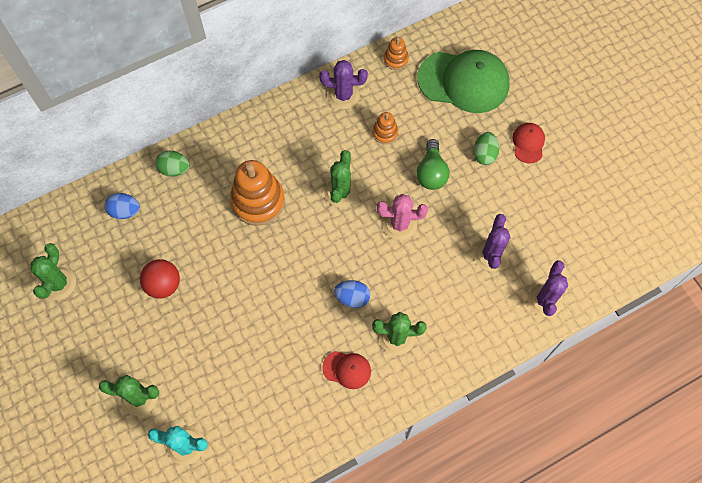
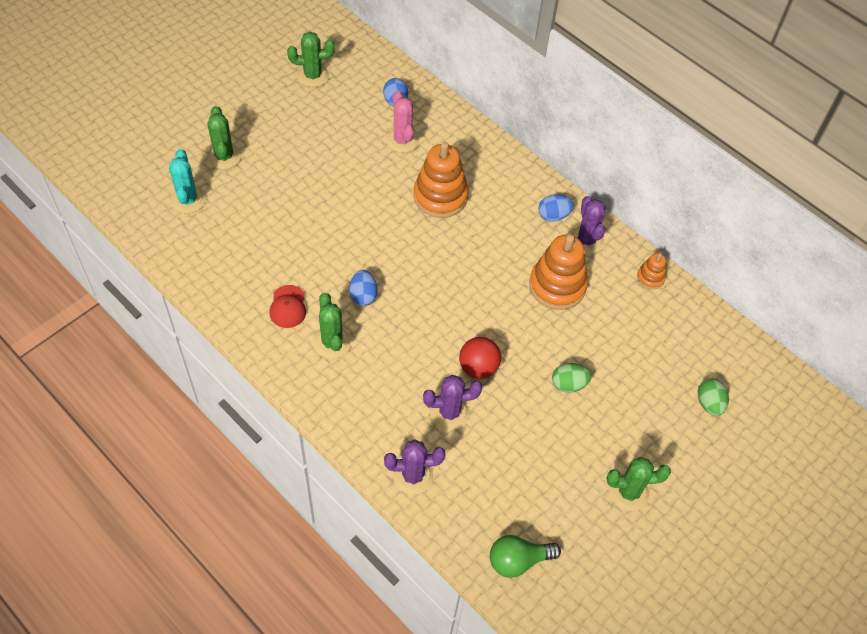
camera: 70 degrees right, 10 degrees down
red ball [140,259,180,299] -> red ball moved to [459,337,501,379]
green egg [155,150,190,177] -> green egg moved to [698,379,729,416]
green cactus [324,150,358,207] -> green cactus moved to [607,457,671,511]
orange stacking toy [372,112,398,144] -> orange stacking toy [529,235,588,310], size x2.01
pink cactus [376,194,428,240] -> pink cactus moved to [386,91,419,153]
green light bulb [416,139,449,190] -> green light bulb moved to [490,535,561,578]
green cap [417,50,510,113] -> none
red cap [512,123,545,163] -> none
none -> blue egg [538,194,574,222]

